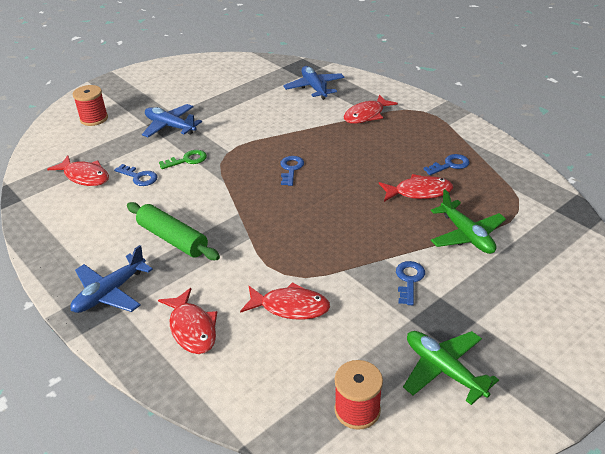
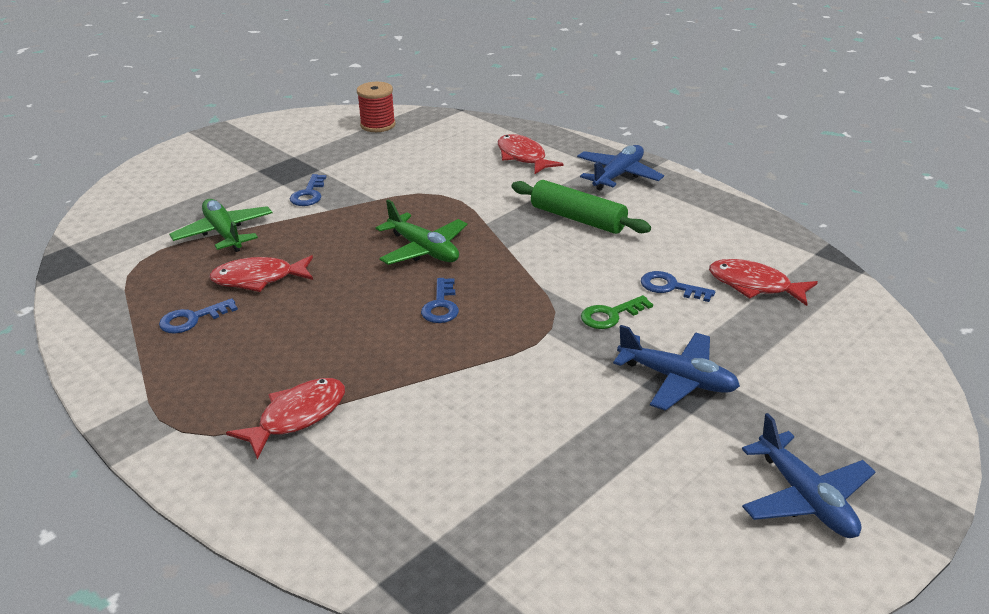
camera: 175 degrees right, 5 degrees down
red spool [73,85,108,126] -> none
red fish [240,282,330,320] -> none
blue plane [283,66,344,100] -> blue plane moved to [742,413,876,538]
green plane [403,331,499,405] -> green plane moved to [376,200,467,265]

